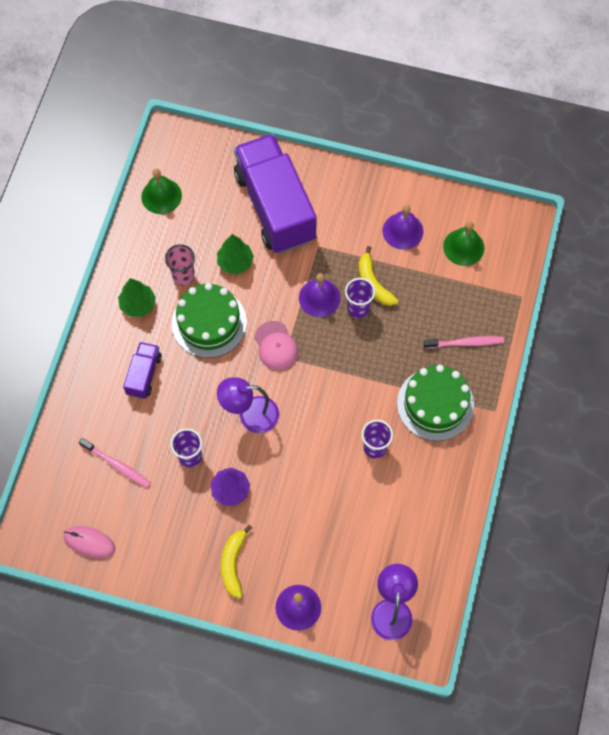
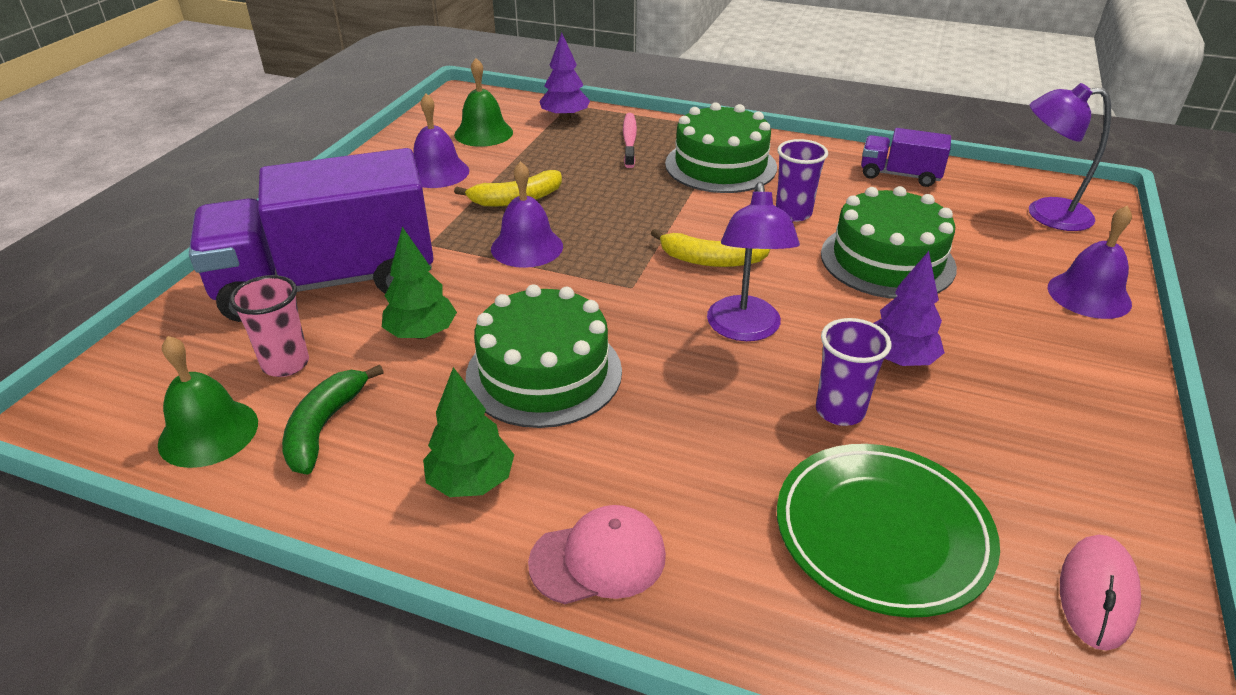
camera: 85 degrees left, 30 degrees down
pink toothbrush [79,438,151,488] -> green plate [777,444,1000,618]
purple truck [123,342,162,399] -> purple truck moved to [861,128,951,187]
pink cup [165,244,195,285] -> pink cup moved to [229,275,309,377]
yellow banana [221,525,252,599] -> yellow banana moved to [651,229,771,267]
pink cap [255,321,298,370] -> pink cap moved to [528,505,666,604]
purple cup [345,278,375,318] -> none
none -> green banana [282,365,384,475]
none -> purple tree [539,33,590,120]
none -> green cake [821,186,957,299]

